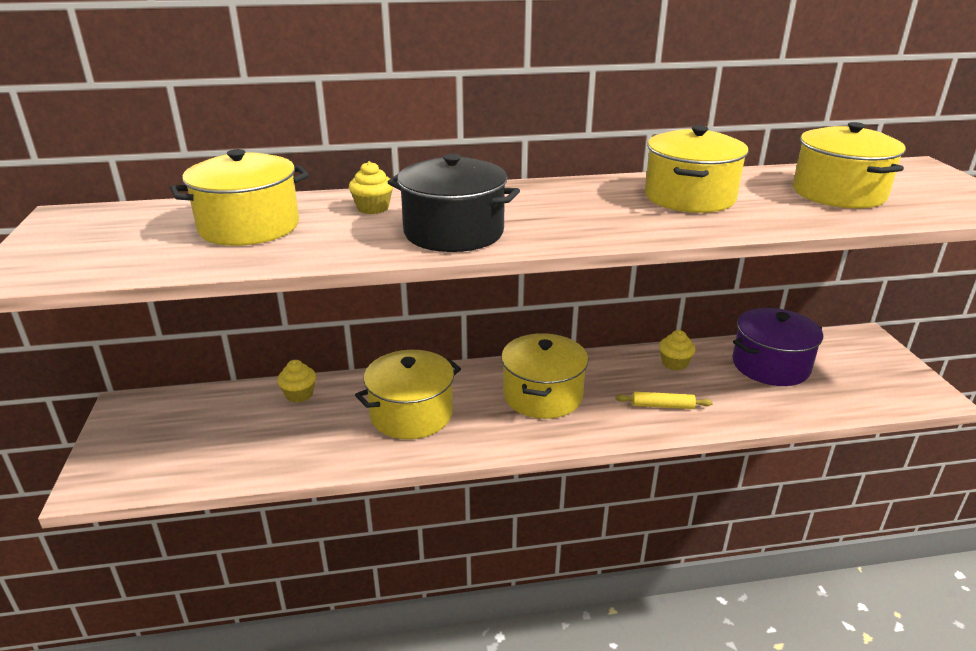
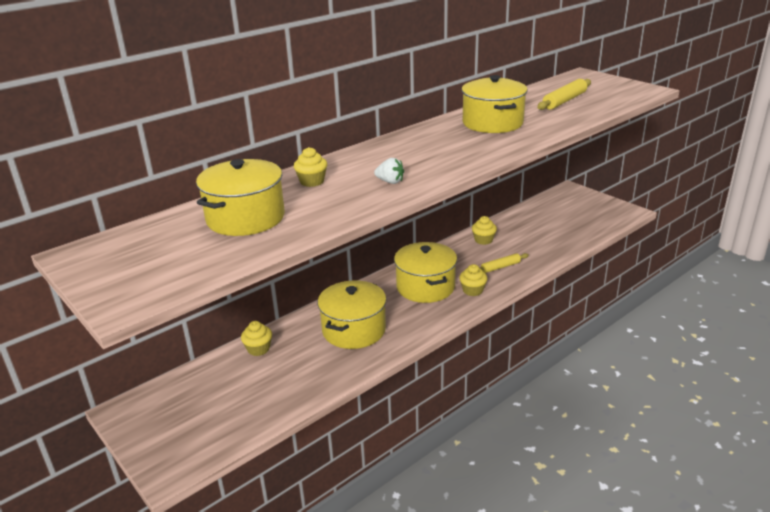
camera: 30 degrees left, 0 degrees up
black pot [388,154,520,252] -> white strawberry [374,158,404,184]
purple pot [732,308,823,386] -> none
yellow pot [793,122,906,208] -> yellow rolling pin [537,79,591,110]
none -> yellow cupcake [459,264,488,296]

